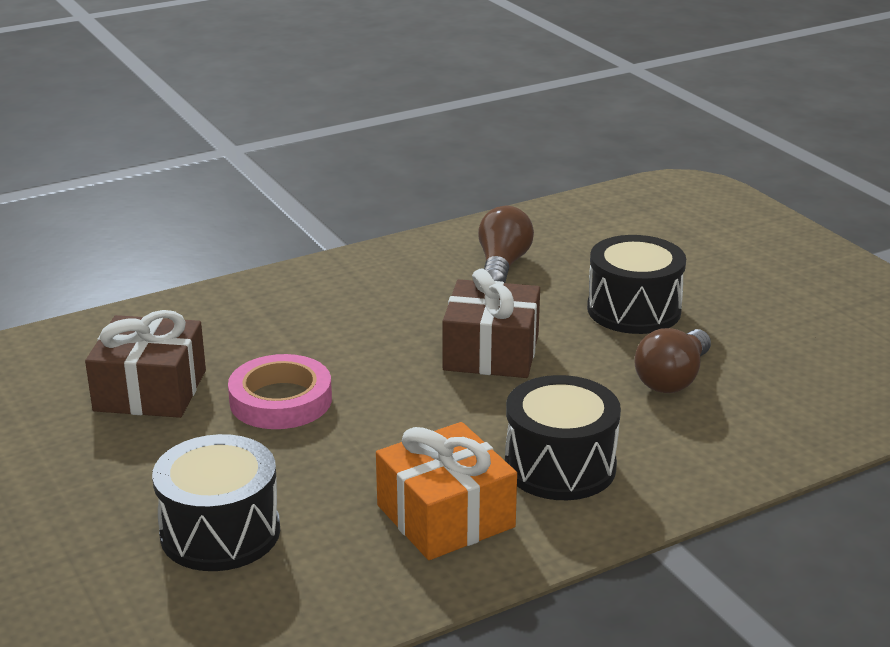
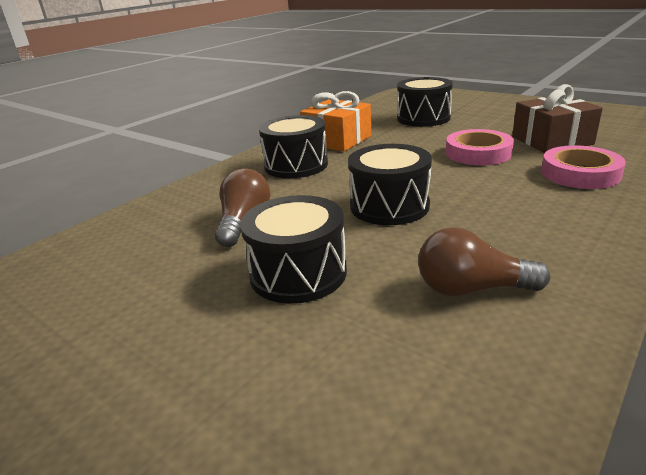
camera: 160 degrees right, 0 degrees up
brown gift [442,269,540,378] -> black drum [348,144,432,225]
brown light bulb [478,206,534,283] -> brown light bulb turned 105 degrees clockwise [418,227,550,296]
none -> pink tape [541,146,626,189]

